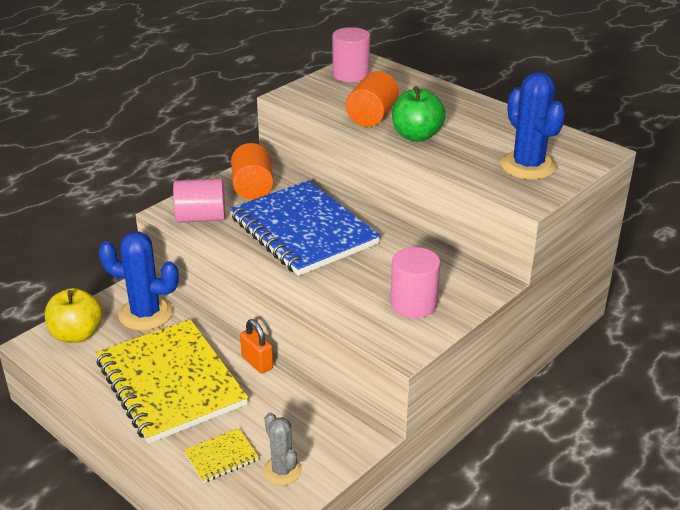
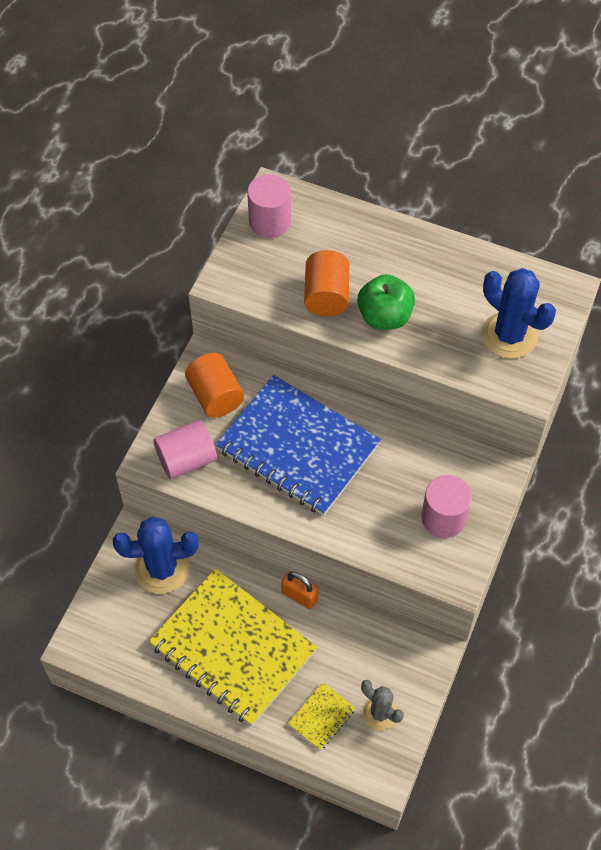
camera: 20 degrees left, 25 degrees up
yellow apple [45,288,102,343] -> none

